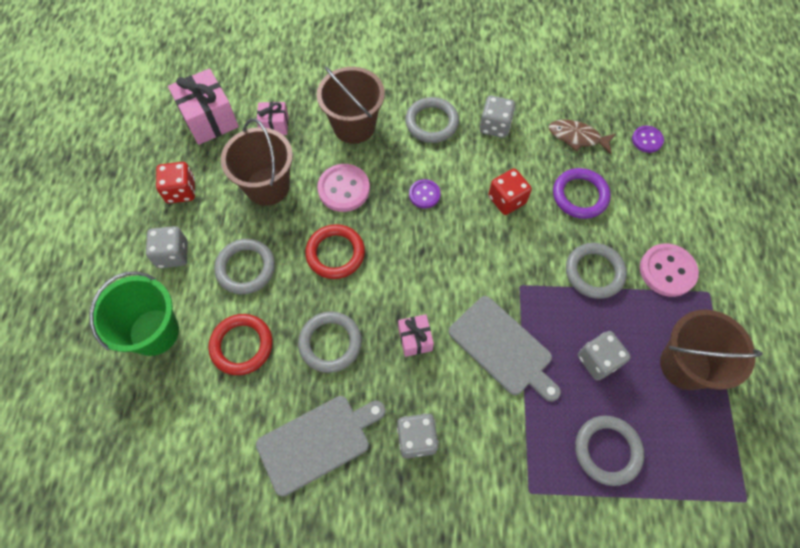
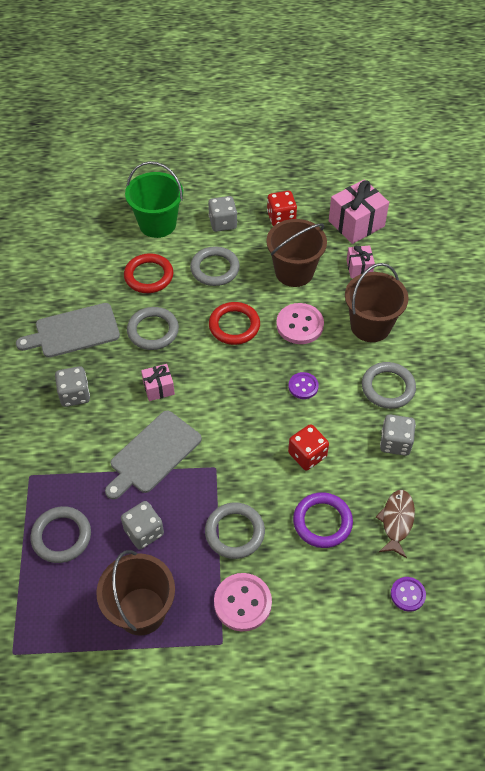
camera: 85 degrees right, 10 degrees down
grey cutting board [256,396,386,496] -> grey cutting board turned 105 degrees clockwise [16,303,120,358]

